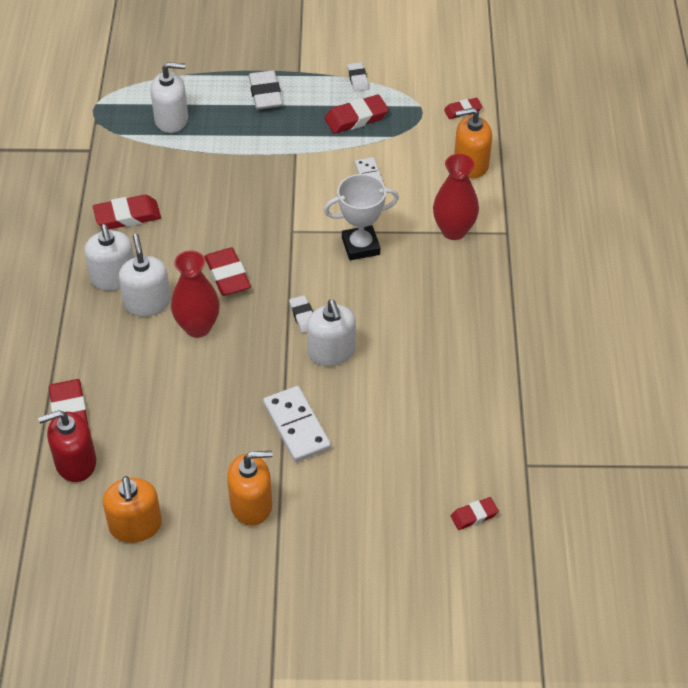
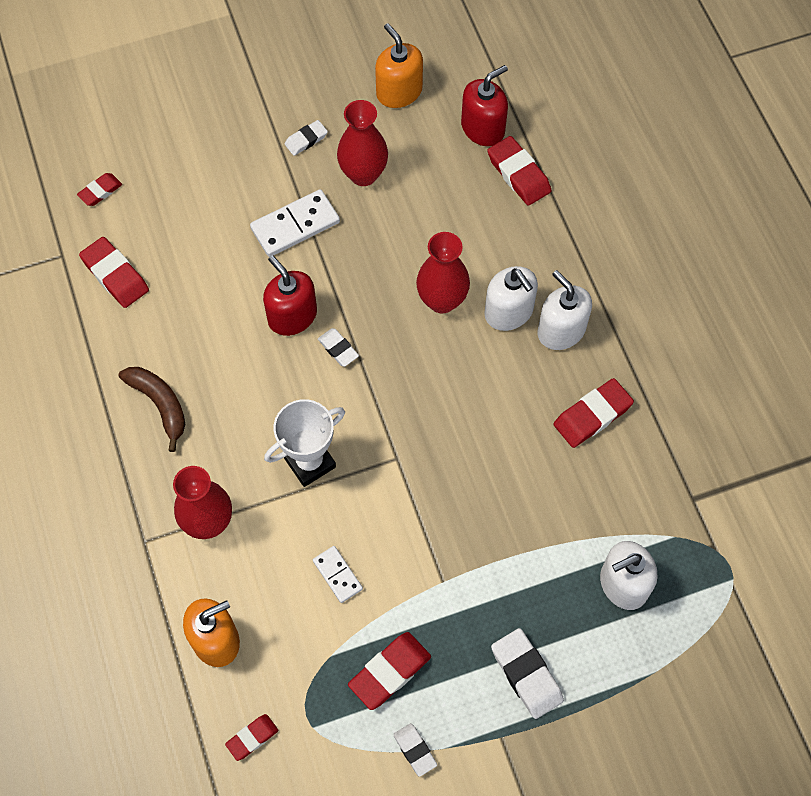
camera: 160 degrees right, 15 degrees up
red eraser [205,248,251,296] -> red eraser moved to [79,237,149,308]
orange soap dispenser [227,451,273,526] -> white eraser [285,120,328,156]
white domino [263,386,331,462] -> white domino turned 75 degrees counterclockwise [250,189,340,257]
white soap dispenser [307,300,356,366] -> red soap dispenser [263,255,317,336]
none -> brown banana [119,367,185,452]
none -> red vase [337,100,388,186]

